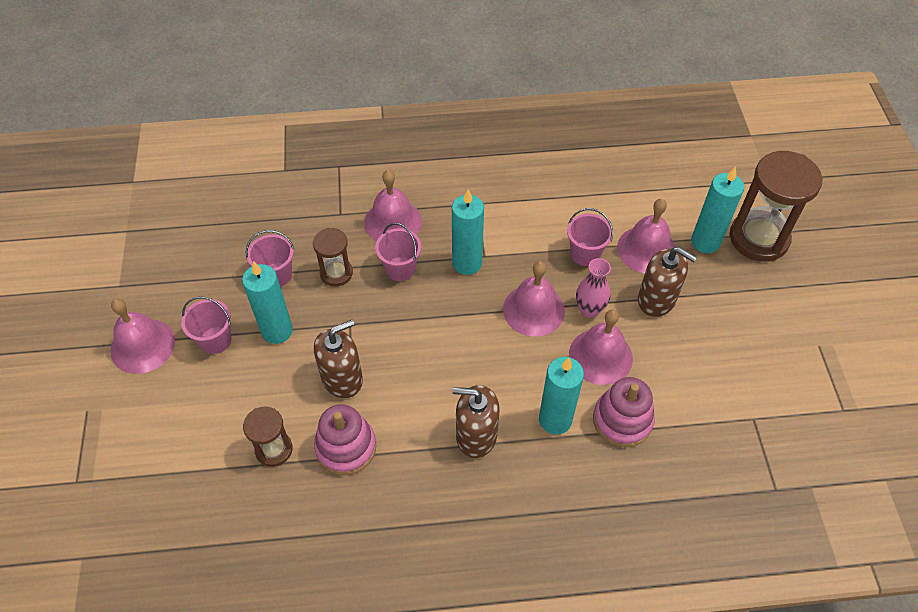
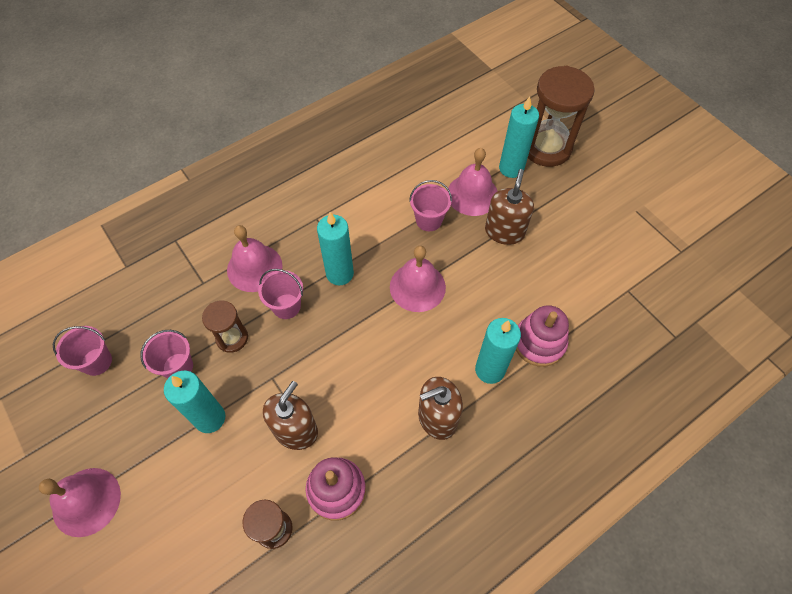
camera: 30 degrees left, 5 degrees up
pink bucket [181,297,231,354] -> pink bucket moved to [53,326,112,376]
pink bell [569,309,633,385] -> none
pink vase [576,258,611,318] -> none
brown soap dispenser [638,247,697,317] -> brown soap dispenser turned 75 degrees counterclockwise [485,169,534,245]

